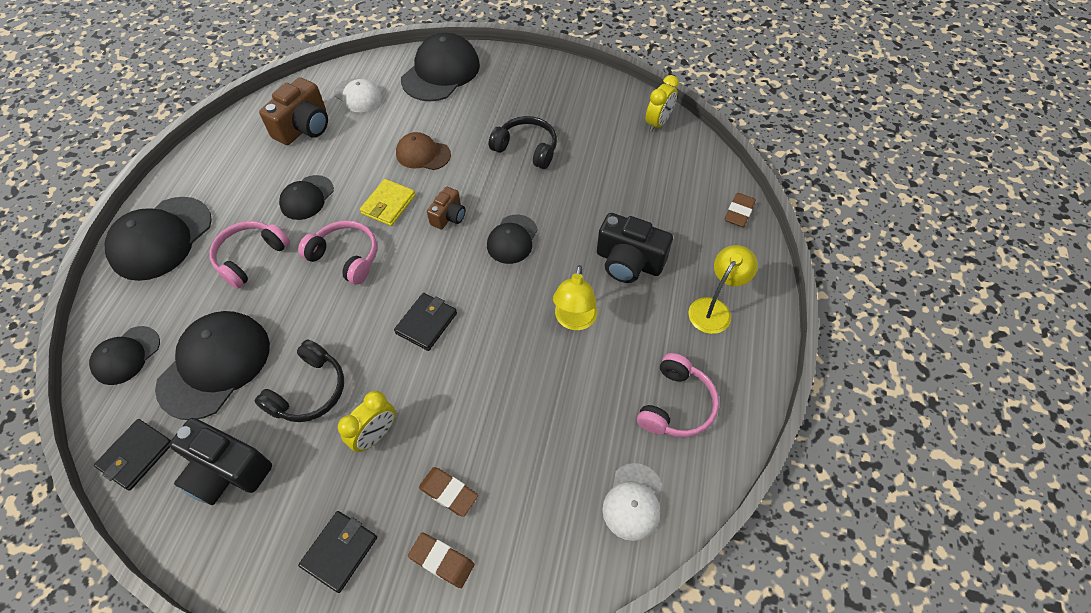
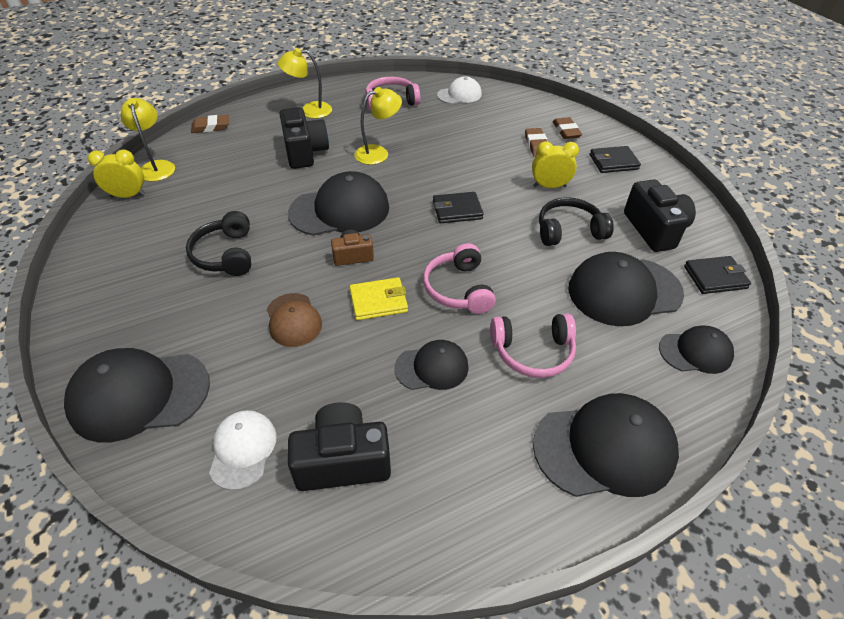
camera: 130 degrees left, 10 degrees down
brown camera [259,77,328,145] -> black camera [288,402,391,491]
black cap [487,215,538,264] -> black cap [288,171,389,236], size x1.73
none -> yellow lamp [121,98,175,182]

